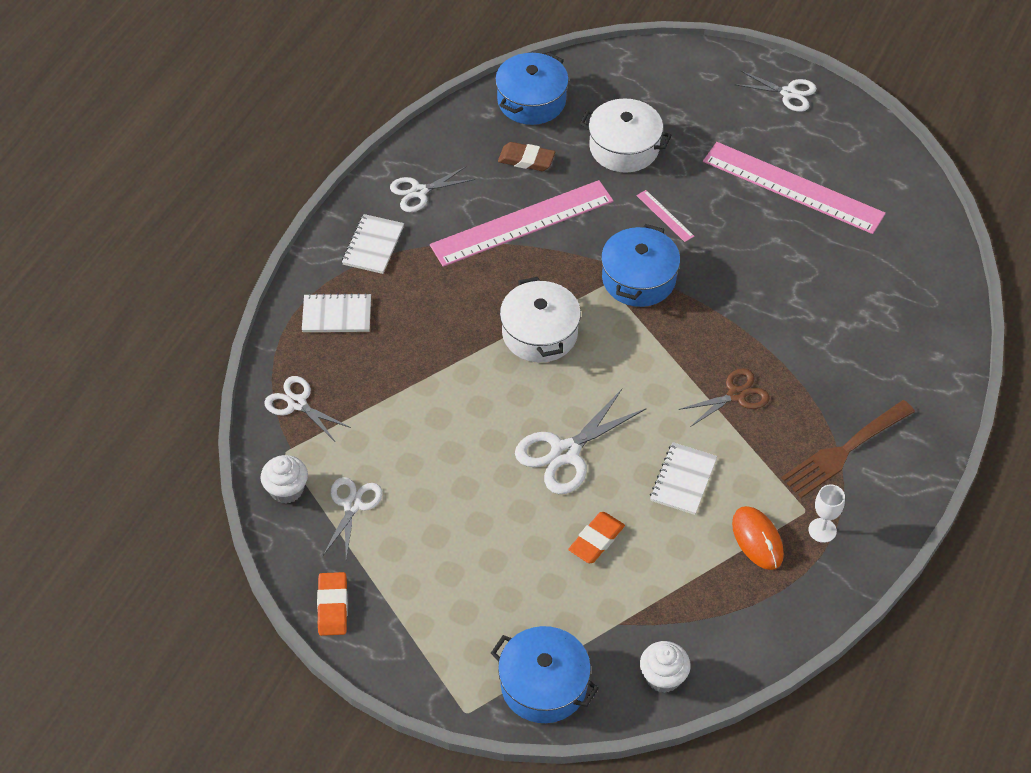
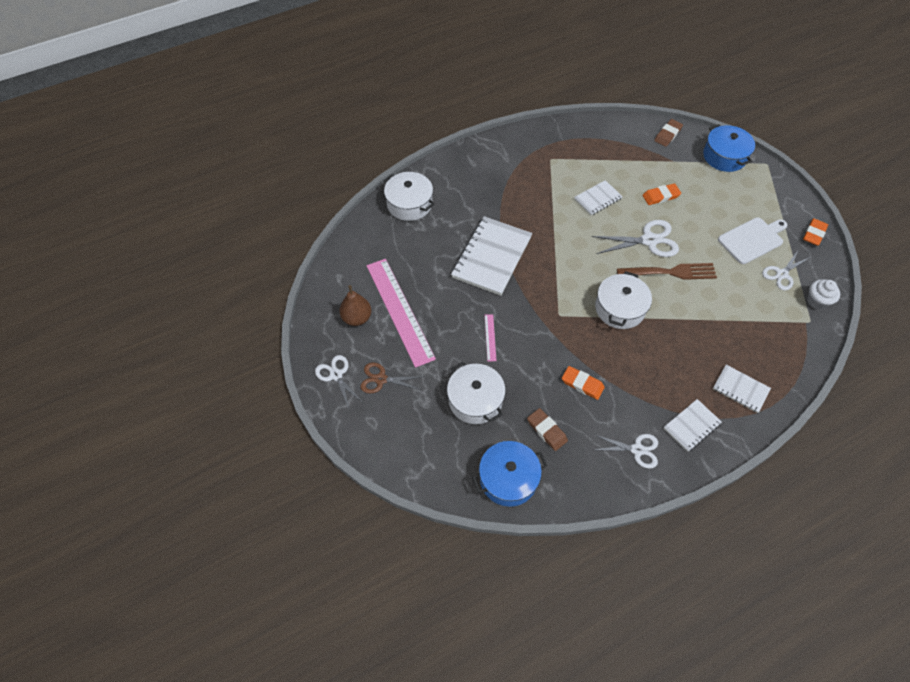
camera: 145 degrees left, 5 degrees up
white scissors [264,376,351,441] -> none
pink ruler [430,180,614,267] -> orange eraser [562,366,605,400]
blue pot [601,224,680,307] -> none
white cupcake [640,641,691,693] -> brown eraser [654,119,683,147]
brown scissors [678,368,770,427] -> brown scissors moved to [360,362,424,394]
orange mouse [732,506,784,570] -> none
brown fork [781,400,915,498] -> brown fork moved to [617,263,717,280]
white goblet [808,485,845,543] -> none
none -> brown pear [339,285,371,326]
none -> white pot [384,172,435,221]
none -> white notebook [451,216,532,296]
none -> white cutting board [718,217,787,264]

